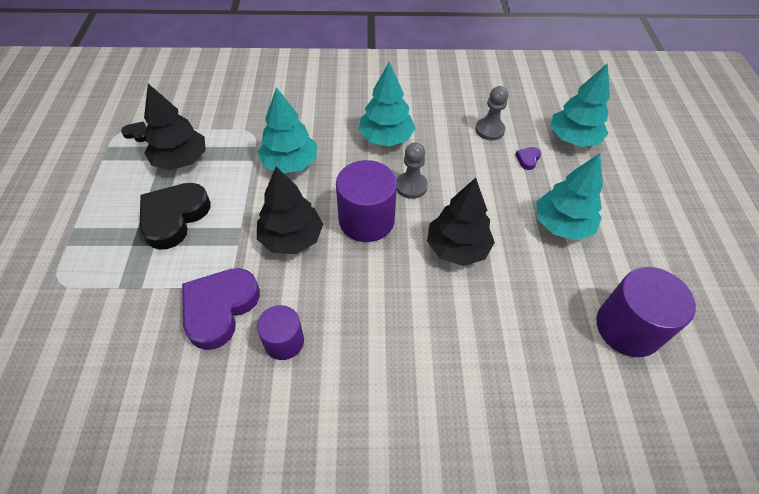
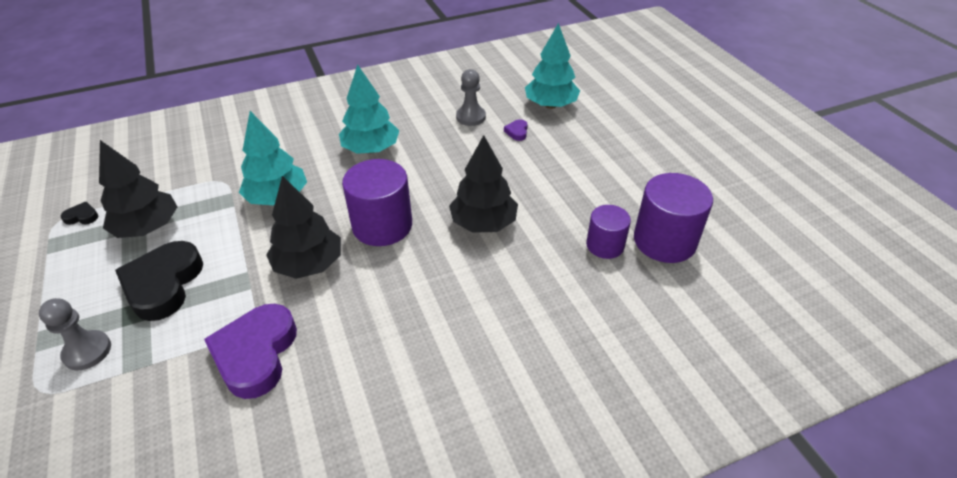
camera: 20 degrees left, 10 degrees down
purple cylinder [257,305,304,360] -> purple cylinder moved to [586,205,631,259]
grey pawn [397,142,428,199] -> grey pawn moved to [39,298,111,370]
turquoise tree [536,153,603,241] -> none

